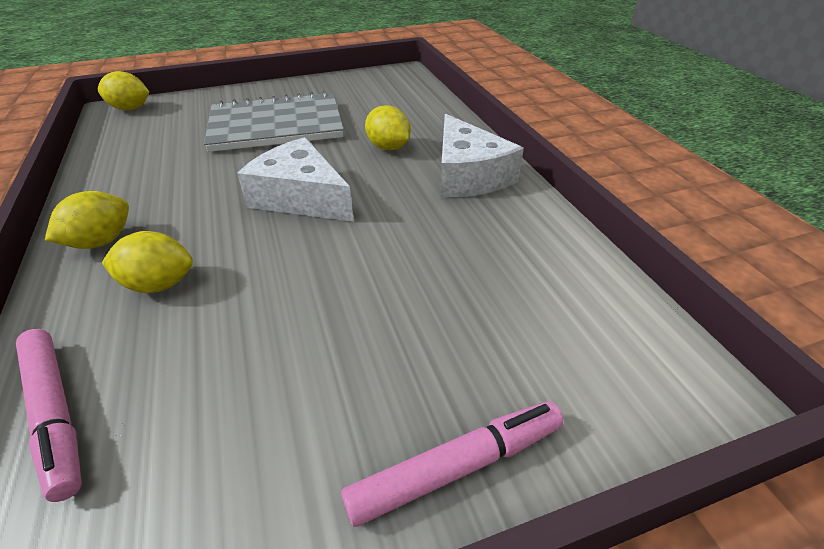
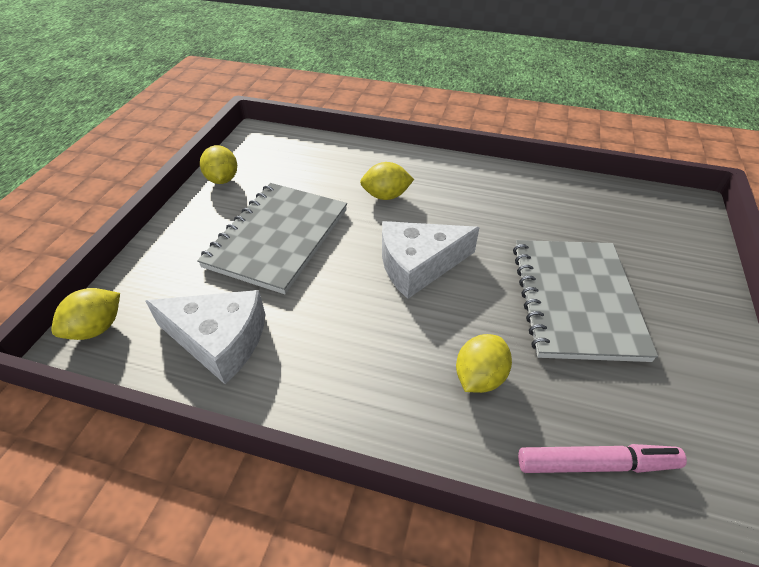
camera: 55 degrees left, 5 degrees up
yellow lemon [45,191,129,249] -> yellow lemon moved to [200,145,237,184]
pink marker [341,401,563,527] -> none
white cheese [440,114,524,197] -> white cheese moved to [146,290,265,384]
none -> grey notebook [513,240,658,362]

